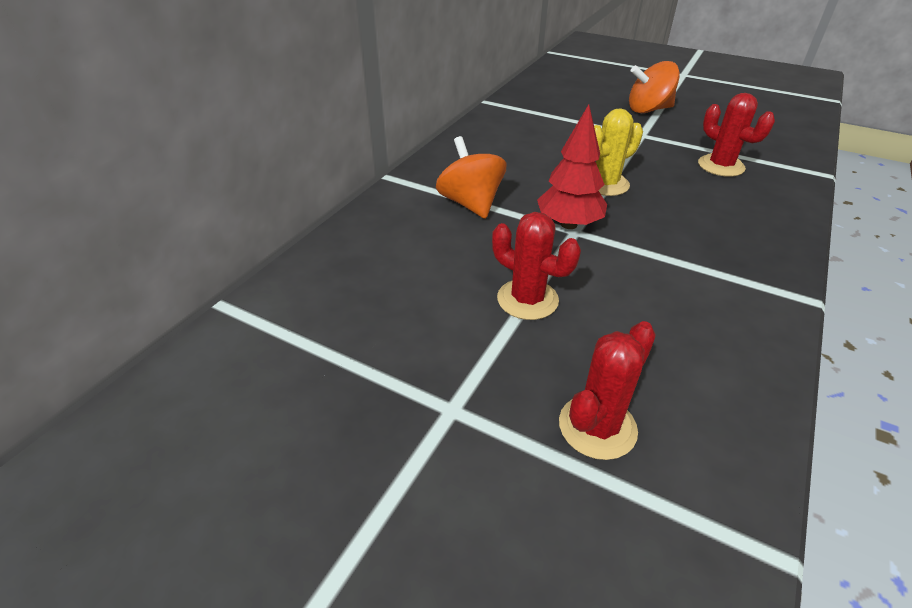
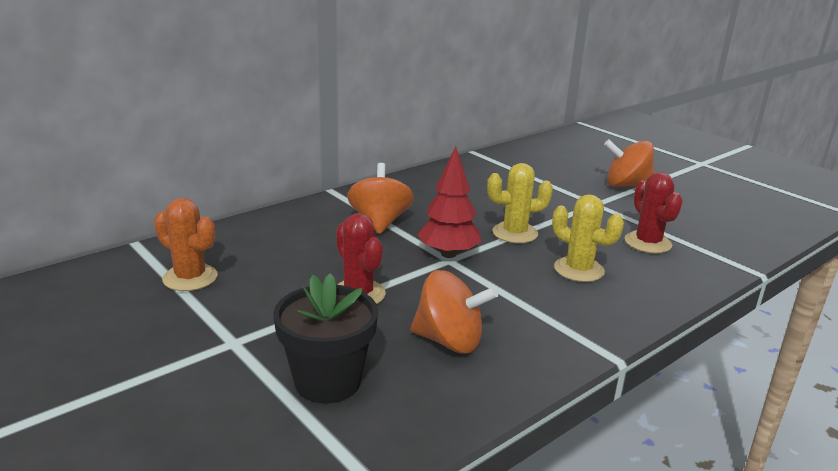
camera: 20 degrees right, 15 degrees down
red cactus [559,321,656,460] -> black flower pot [273,273,378,404]
none -> orange cactus [154,198,218,291]
none -> orange spinning top [410,270,498,353]
none -> yellow cactus [552,194,624,282]

